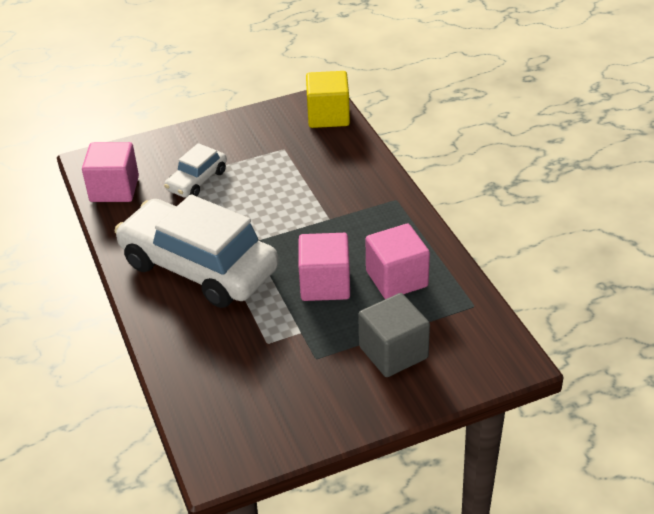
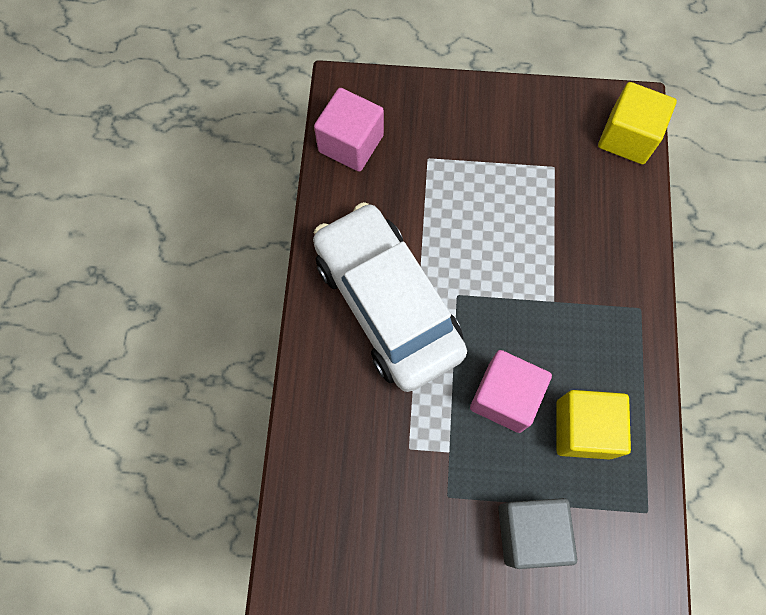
camera: 25 degrees right, 30 degrees up
white car [164,143,227,198] -> none
pink cube [366,224,430,299] -> yellow cube [556,390,631,460]

